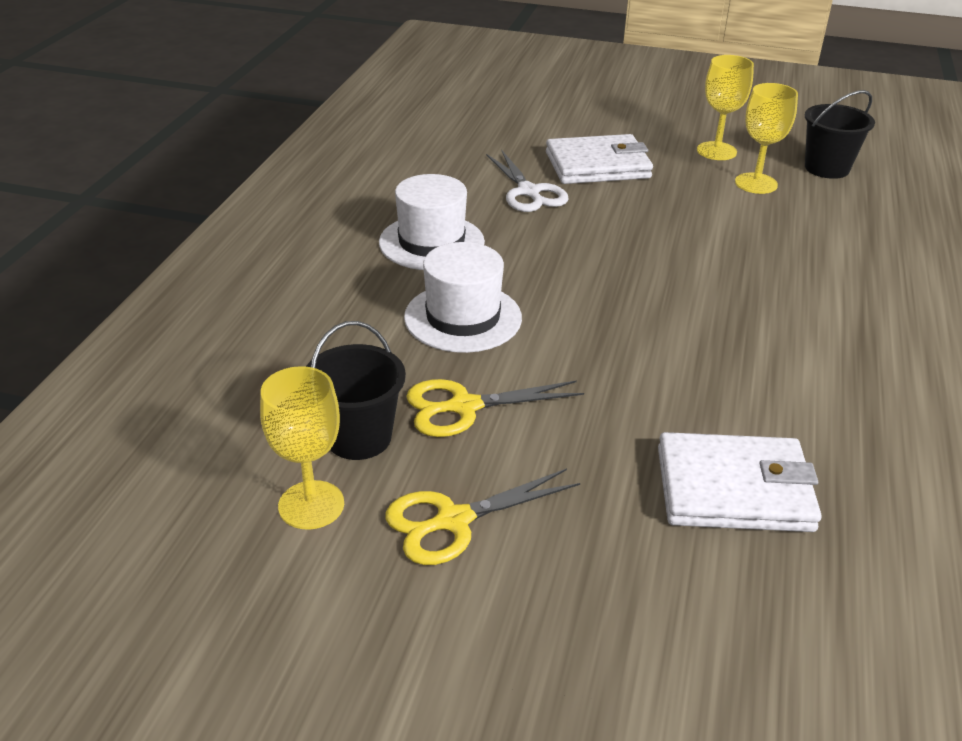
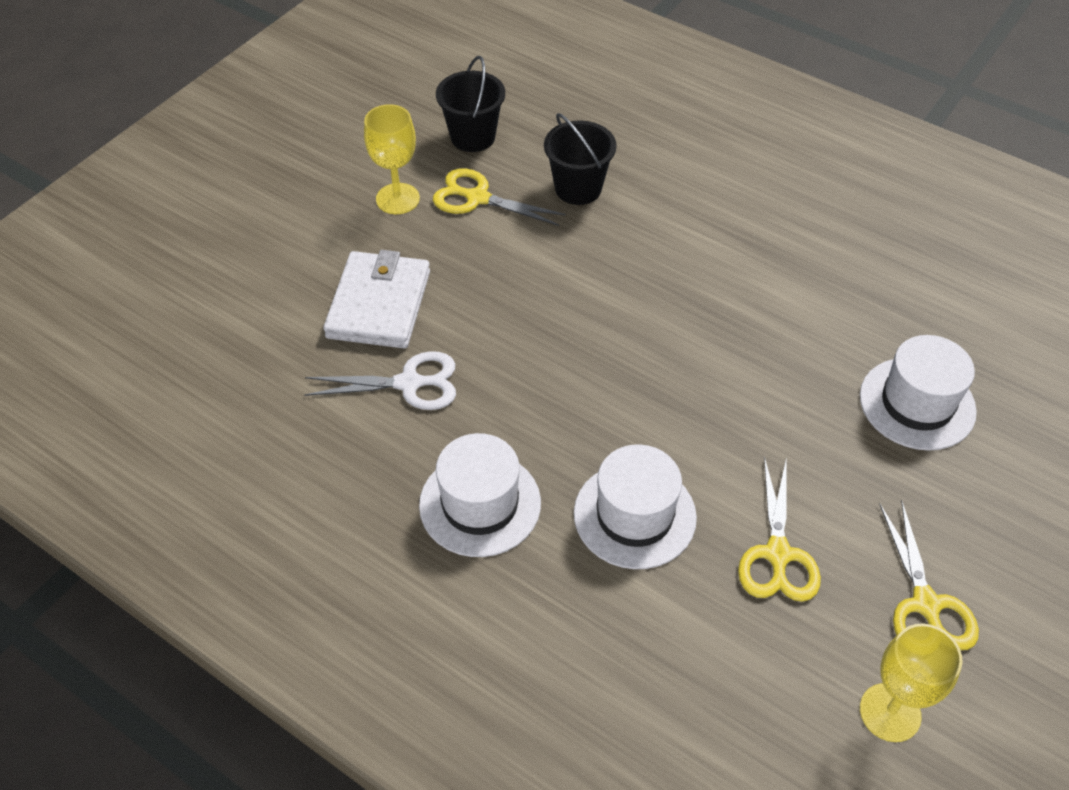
camera: 70 degrees left, 15 degrees up
black bucket [306,321,406,460] -> black bucket moved to [544,113,617,205]
white wallet [658,432,822,532] -> white hat [860,335,977,451]
yellow goblet [735,83,798,194] -> yellow scissors [433,168,566,226]

